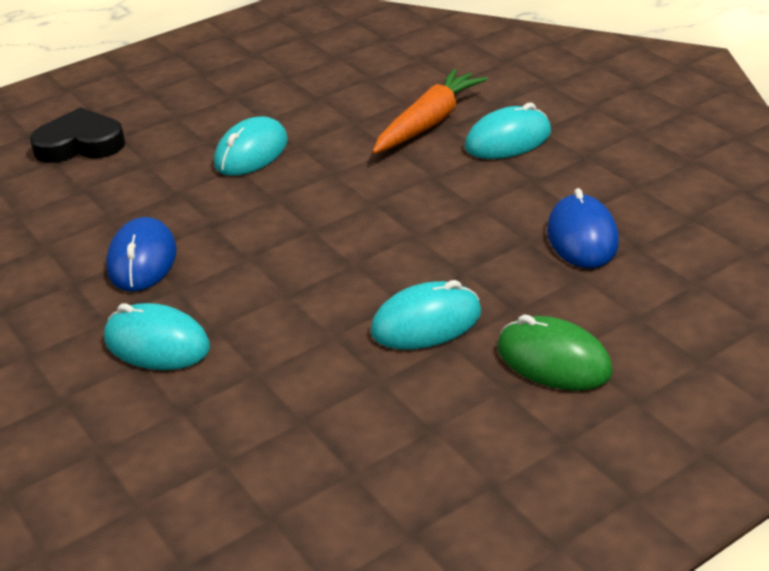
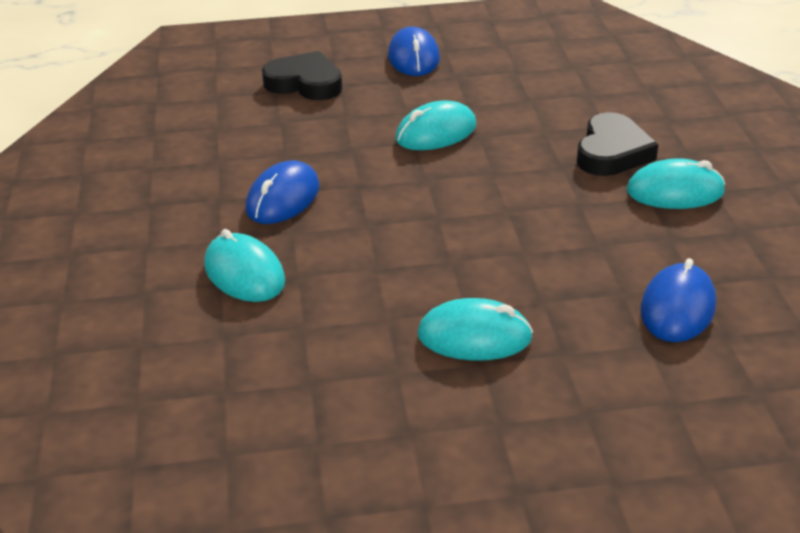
camera: 25 degrees right, 0 degrees up
orange carrot [372,69,488,154] -> black heart [577,112,659,176]
green mouse [498,315,613,391] -> none
none -> blue mouse [388,27,440,76]

